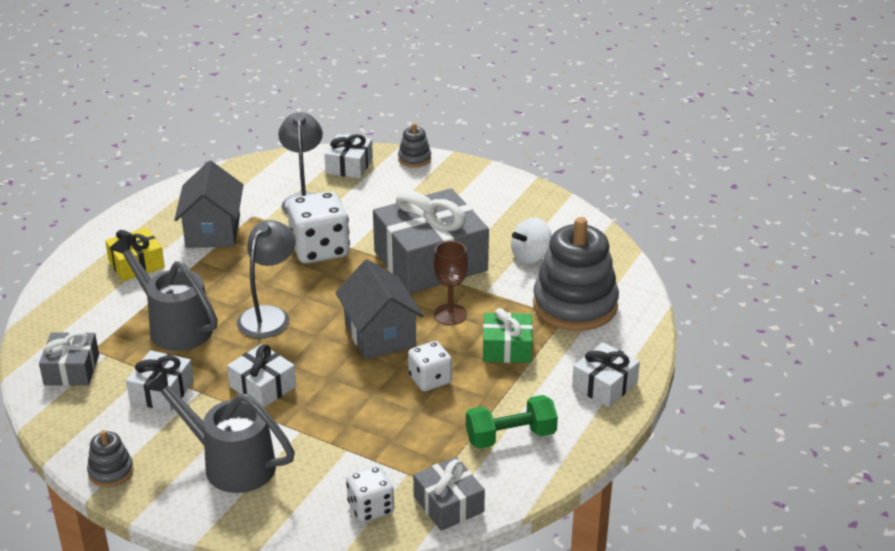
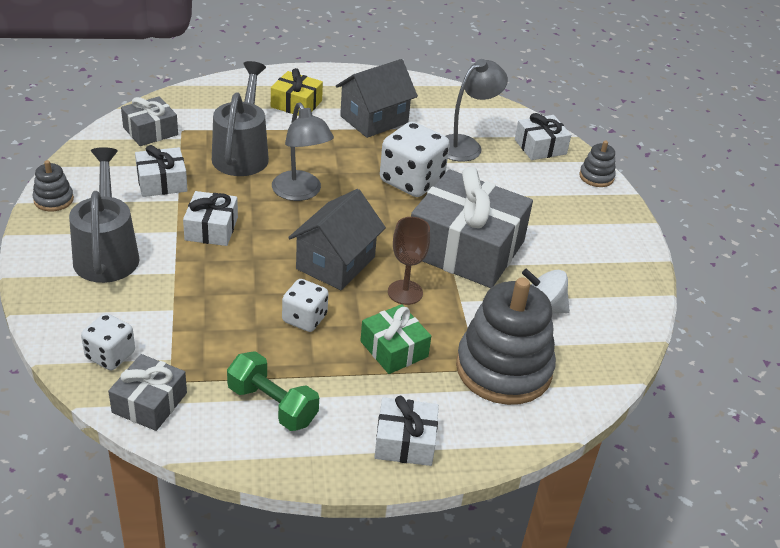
camera: 50 degrees right, 5 degrees up
grey lamp [237,220,296,338] -> grey lamp turned 75 degrees clockwise [272,102,334,201]

